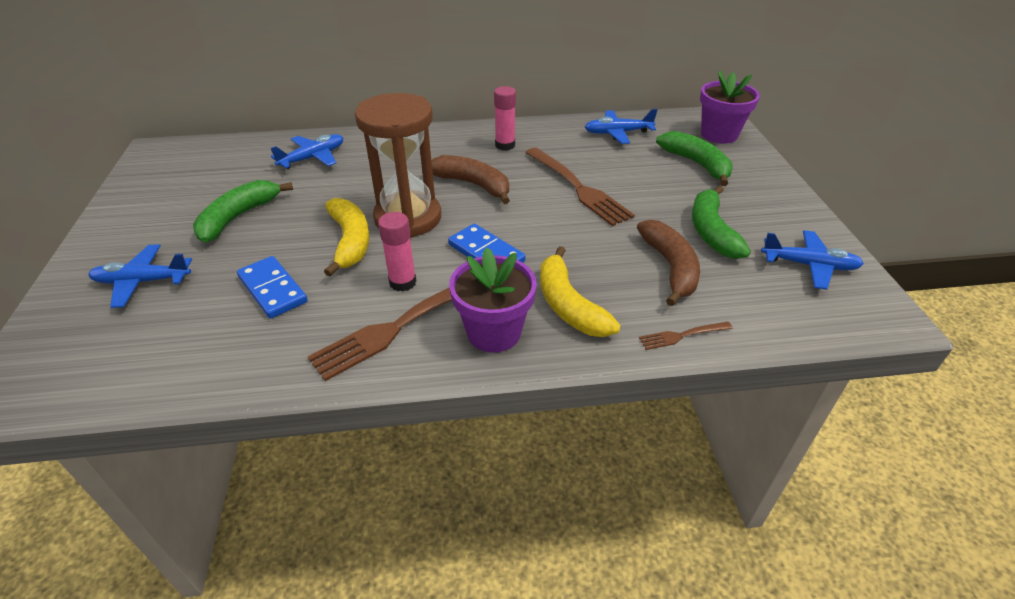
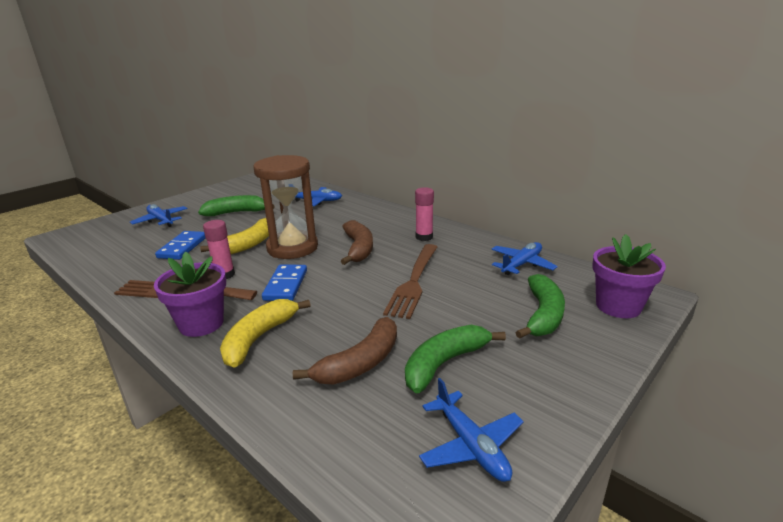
camera: 50 degrees right, 15 degrees down
blue plane [585,109,658,144] -> blue plane turned 90 degrees clockwise [491,242,558,275]
brown fork [639,322,733,350] -> none

